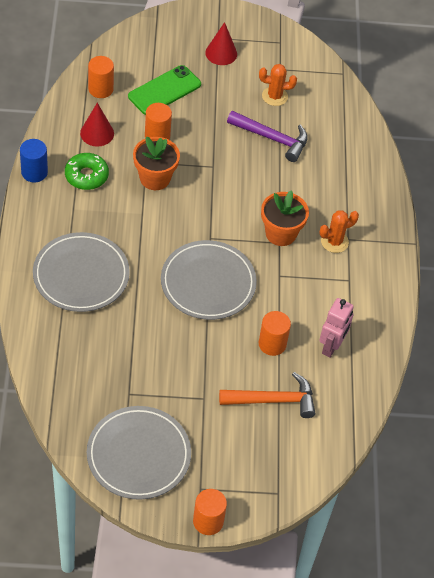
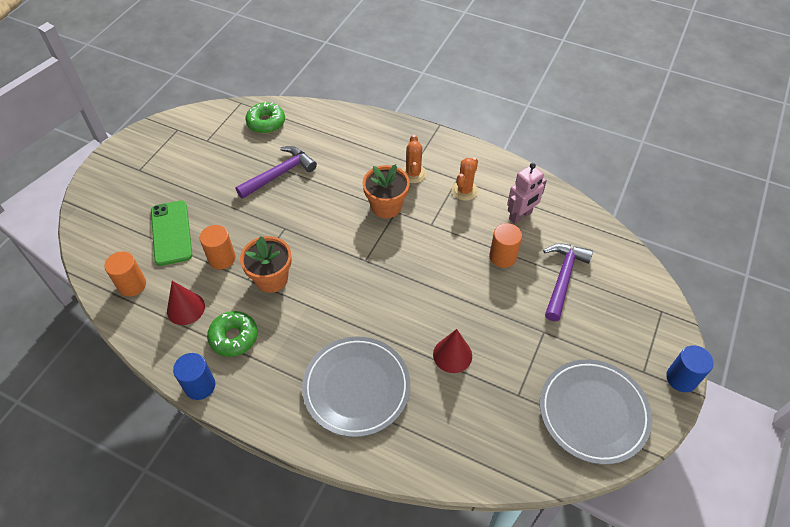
camera: 60 degrees left, 0 degrees up
grey plate [161,240,257,320] -> none
orange cylinder [193,489,227,535] -> blue cylinder [666,345,714,392]
red cone [205,22,237,65] -> red cone moved to [433,329,472,373]
orange hammer [219,372,315,418] -> purple hammer [543,243,593,321]
orange cactus [259,64,297,106] -> orange cactus moved to [452,157,478,201]
pink robot [319,298,354,358] -> pink robot turned 90 degrees clockwise [507,163,547,224]
none -> green donut [246,102,285,133]

